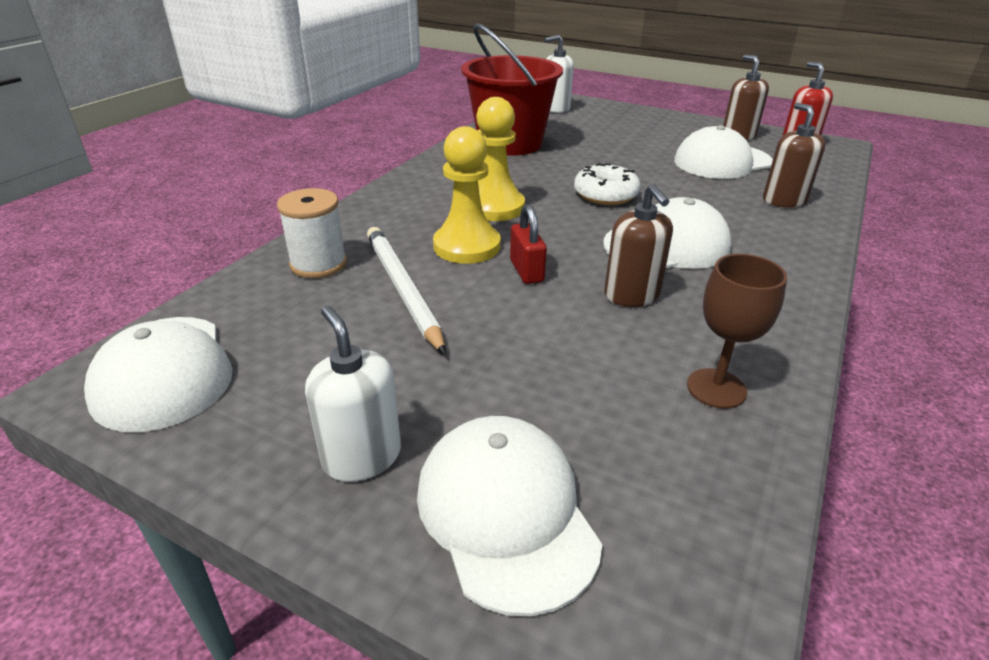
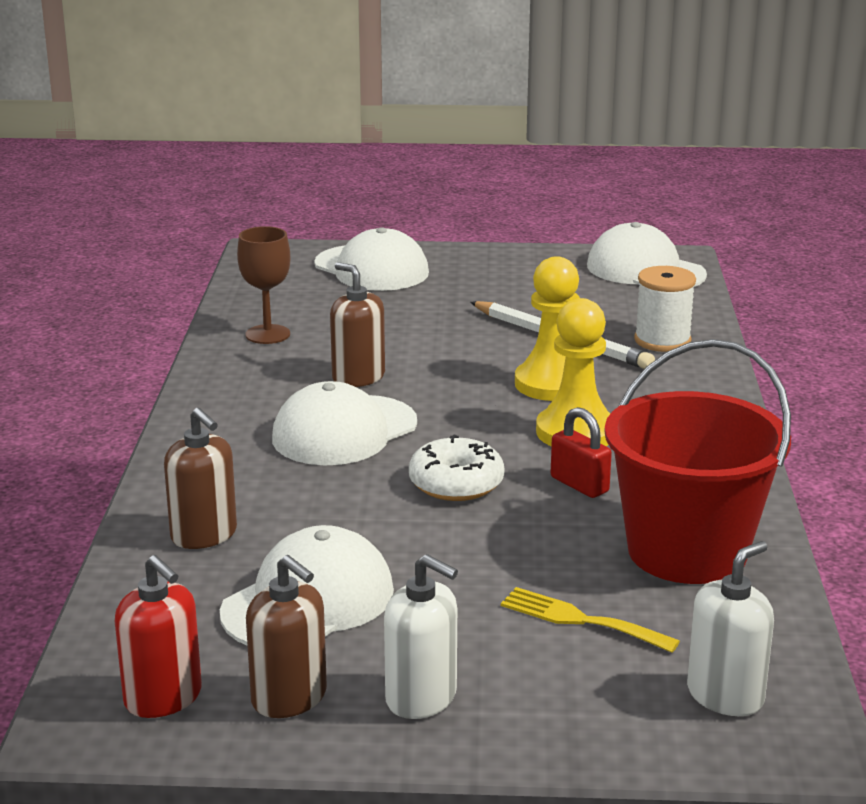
camera: 155 degrees right, 10 degrees down
white soap dispenser [305,306,401,482] -> white soap dispenser moved to [384,554,458,719]
red padlock [510,204,547,284] -> red padlock moved to [551,407,612,498]
none -> yellow fork [501,587,680,653]

